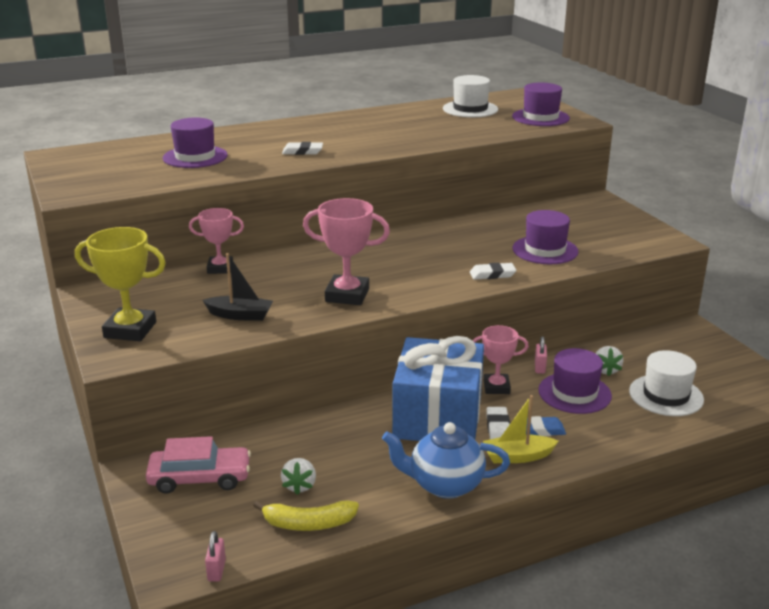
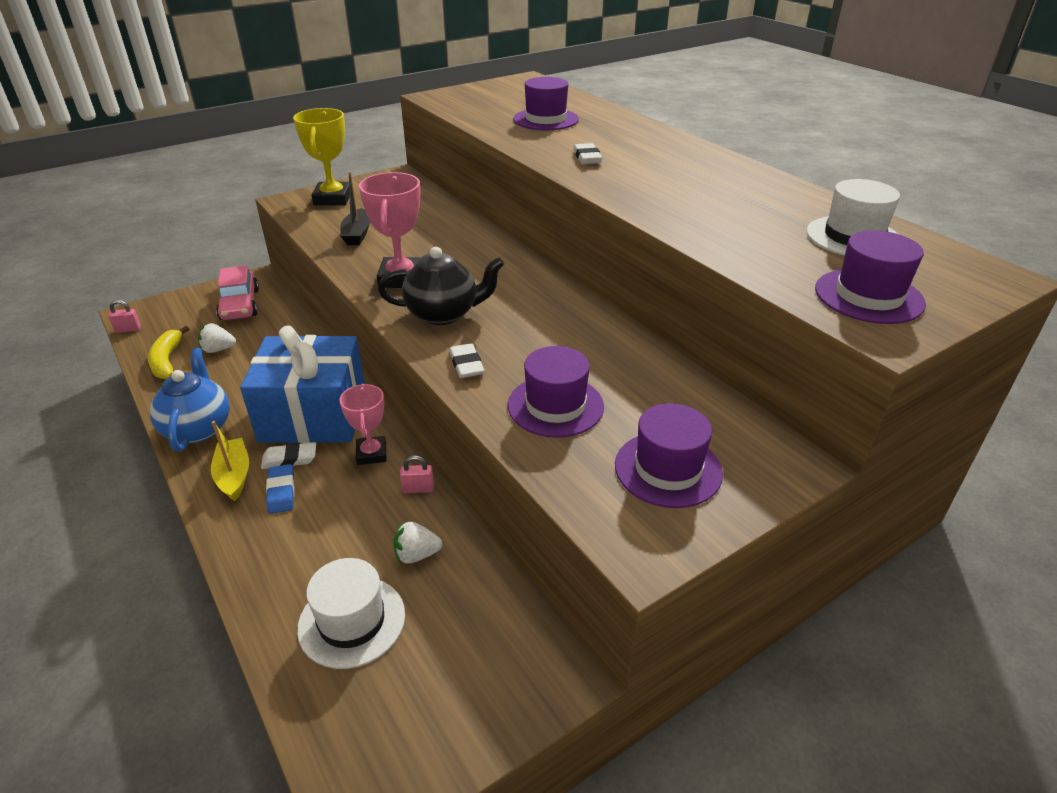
camera: 80 degrees right, 10 degrees up
pink trophy [189,208,244,274] -> none
purple hat [538,348,612,414] -> purple hat moved to [615,403,723,508]
none -> black teapot [378,247,504,325]

